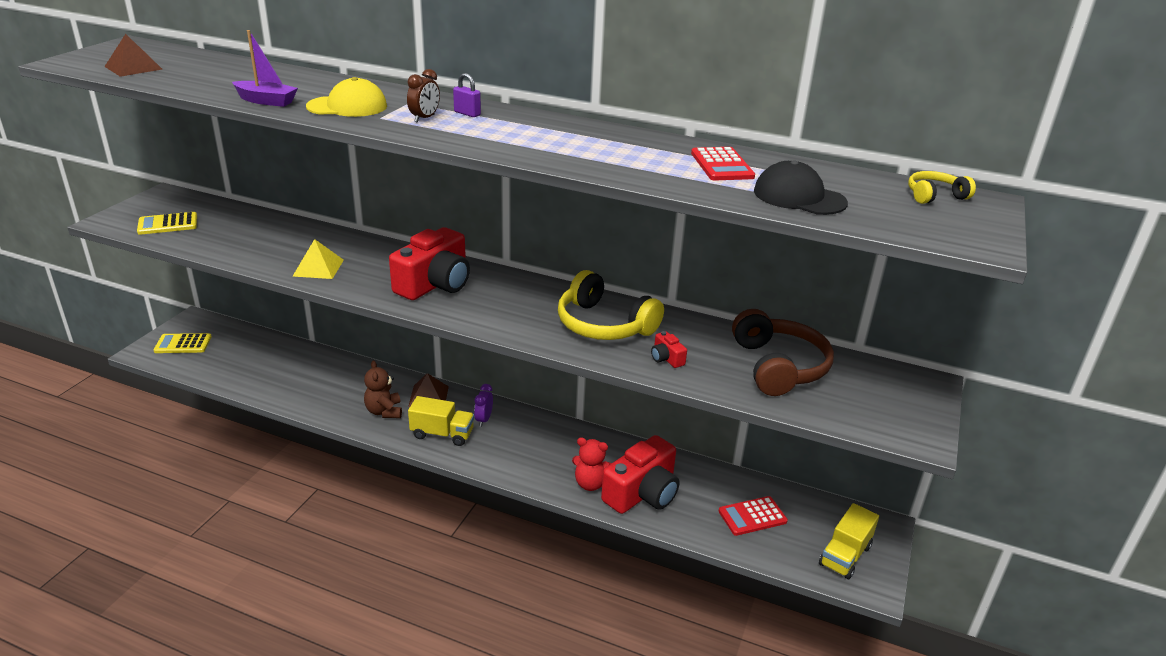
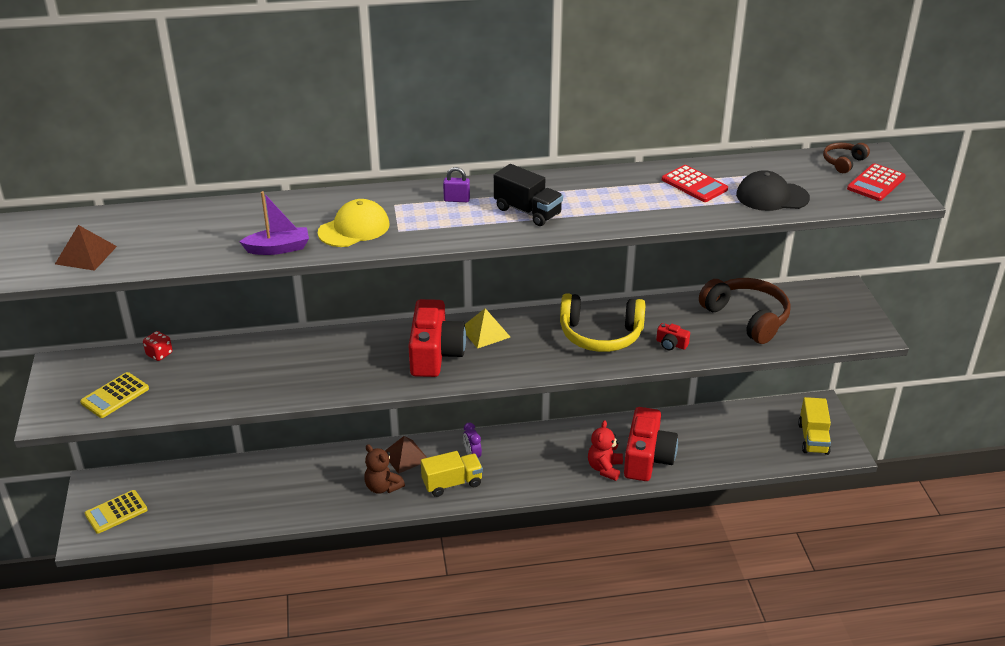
camera: 30 degrees left, 5 degrees up
yellow pyramid [293,239,344,279] -> yellow pyramid moved to [465,308,510,349]
brown clock [407,69,440,122] -> none
red teddy bear [572,437,612,491] -> red teddy bear turned 120 degrees clockwise [588,420,623,481]
red calculator [719,496,788,536] -> red calculator moved to [847,163,906,201]
yellow headphones [908,171,976,204] -> brown headphones [823,143,870,173]
none -> red dice [143,331,173,361]
none -> black truck [494,164,563,226]

